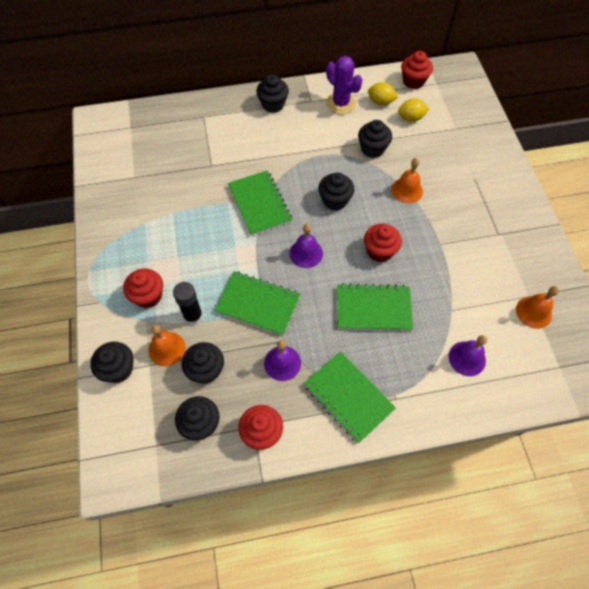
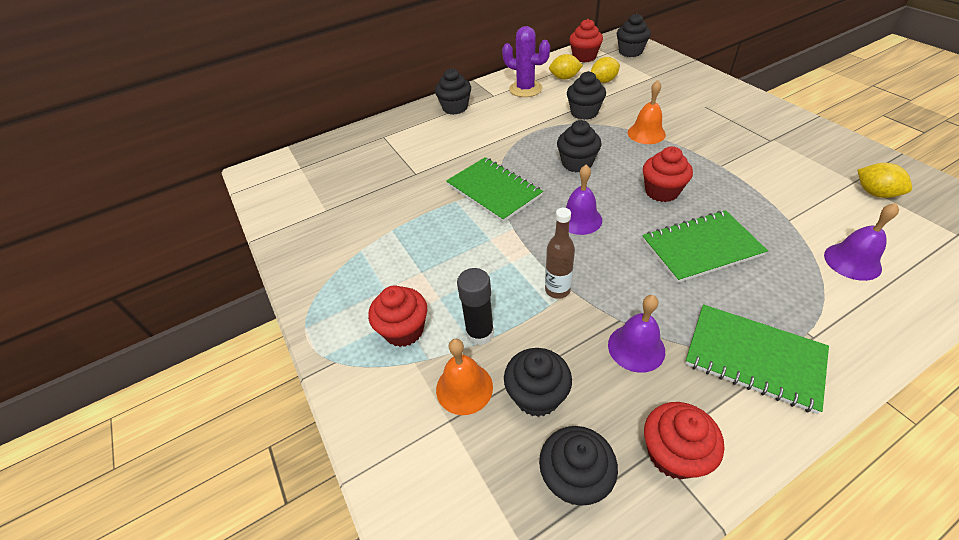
camera: 15 degrees left, 15 degrees down
black cupcake [90,342,133,383] -> black cupcake moved to [617,13,651,57]
green notebook [215,271,300,336] -> brown bottle [545,207,575,299]
orange bell [516,286,559,329] -> yellow lemon [857,163,912,198]

